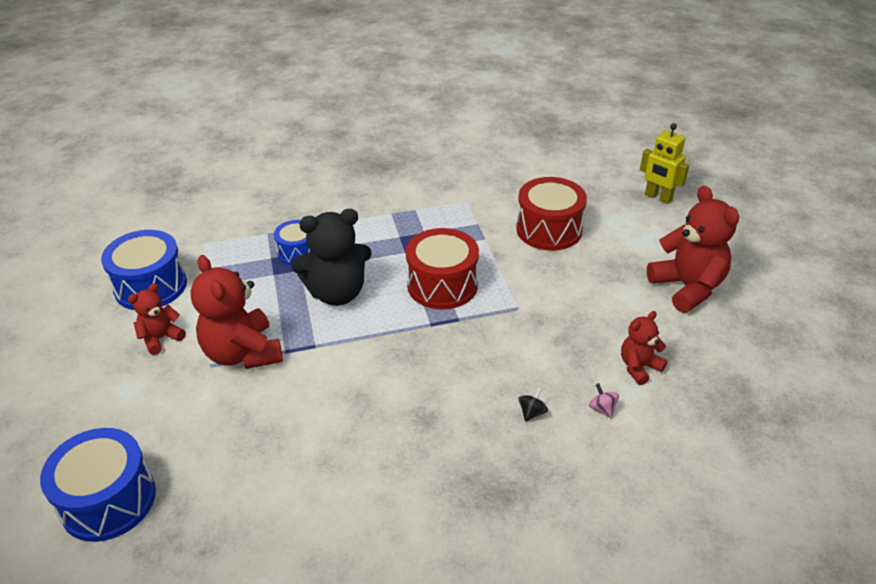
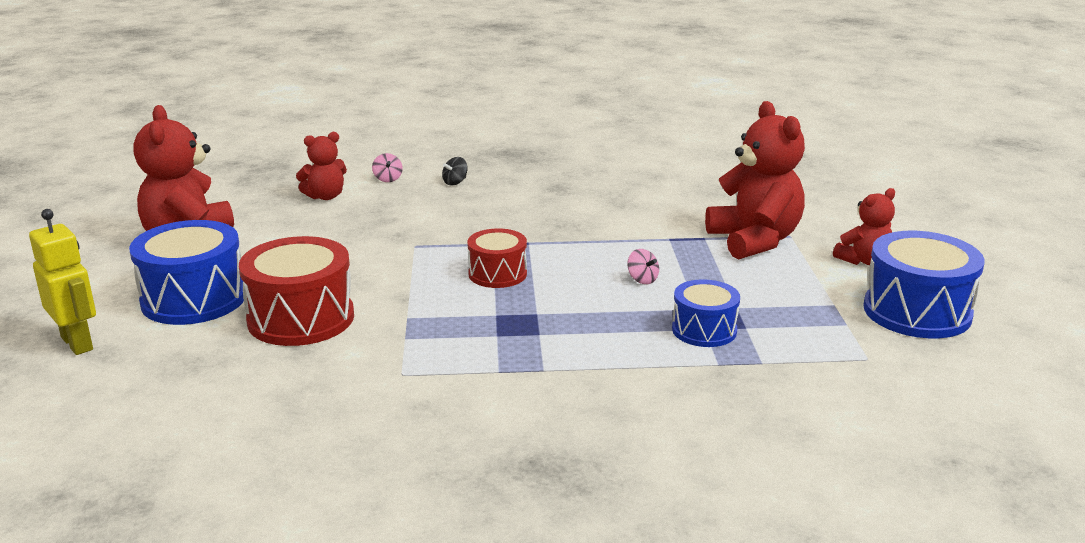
camera: 170 degrees left, 15 degrees down
blue drum [40,428,156,542] -> blue drum moved to [129,220,244,325]
black teddy bear [291,209,372,306] -> pink spinning top [627,249,659,284]
red drum [406,228,479,309] -> red drum [467,228,527,288], size x0.60

